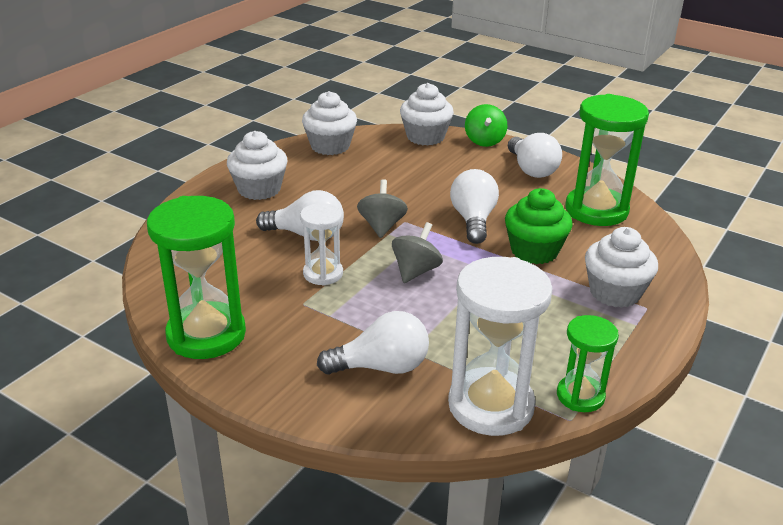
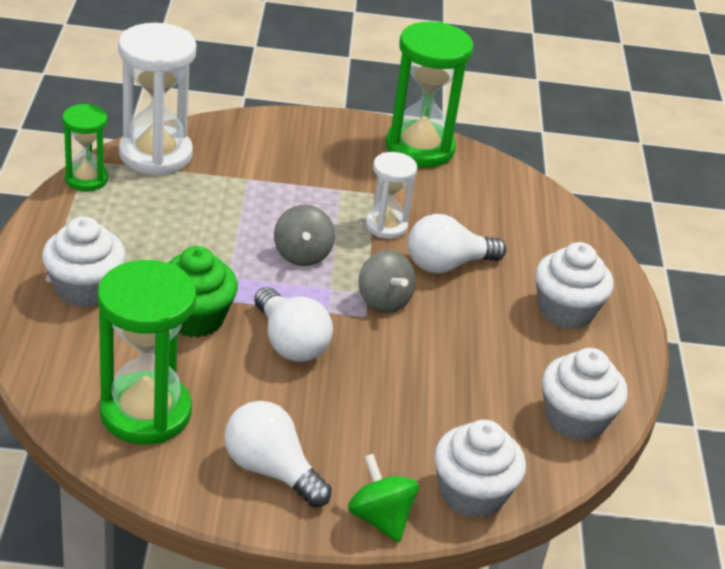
camera: 145 degrees right, 5 degrees up
white light bulb [317,311,429,375] -> none

